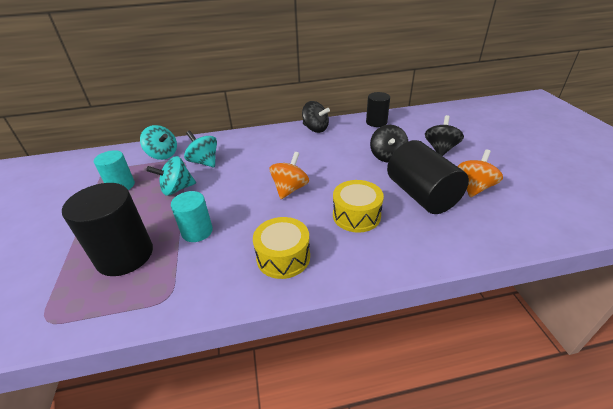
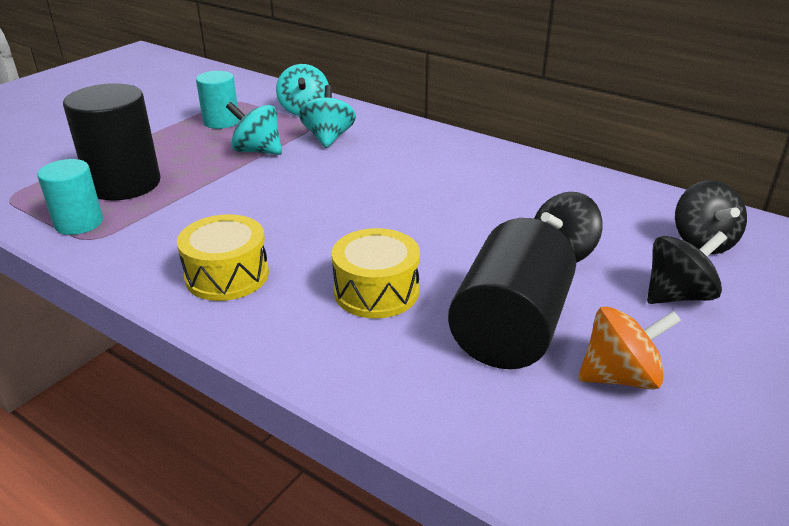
camera: 45 degrees right, 5 degrees down
turquoise cylinder [171,191,213,242] -> turquoise cylinder moved to [37,159,103,235]
orange spinning top [270,152,309,199] -> none
black spinning top [302,101,330,133] -> black spinning top moved to [675,180,747,254]
black cylinder [366,92,390,127] -> none

